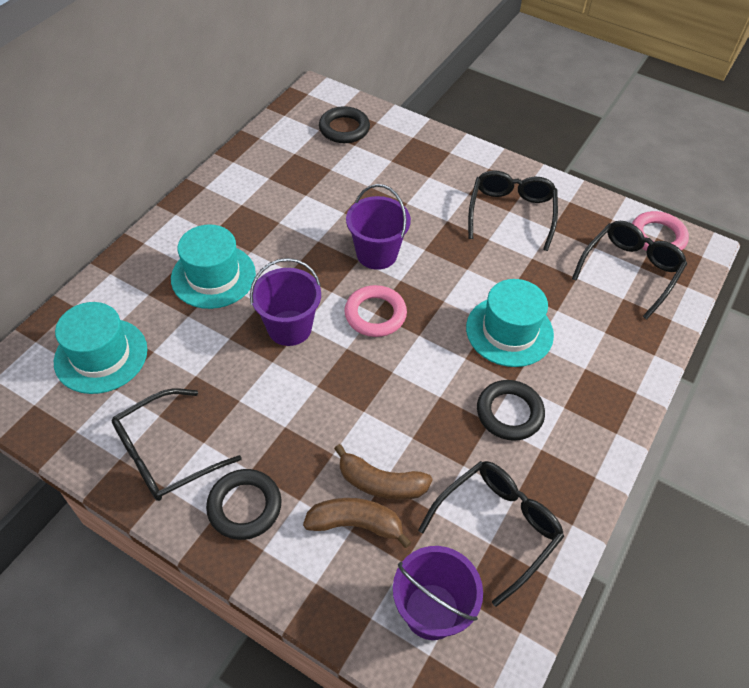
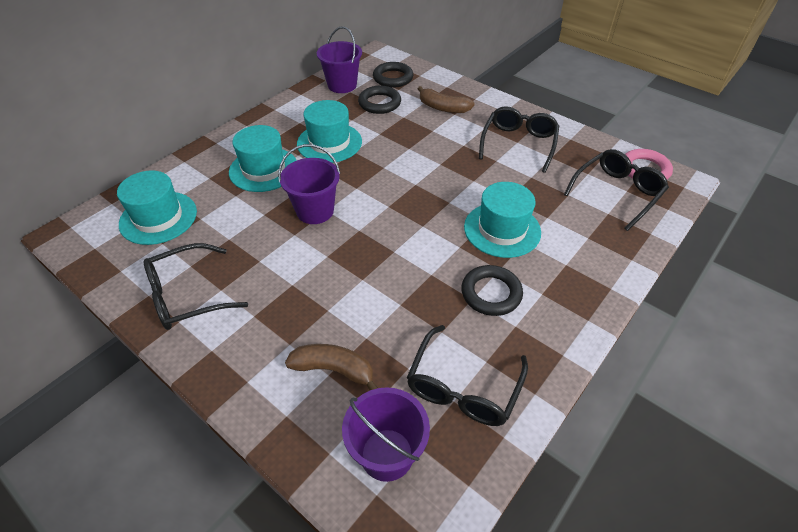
camera: 10 degrees right, 5 degrees down
black ring [206,469,282,540] -> black ring moved to [358,86,401,114]
brown banana [334,444,433,500] -> brown banana moved to [418,86,475,113]
pink ring [344,285,407,337] -> none
purple bucket [346,184,411,270] -> purple bucket moved to [317,26,362,93]
black glasses [418,461,564,607] -> black glasses turned 150 degrees clockwise [407,325,528,426]
none -> turquoise hat [297,100,362,163]

